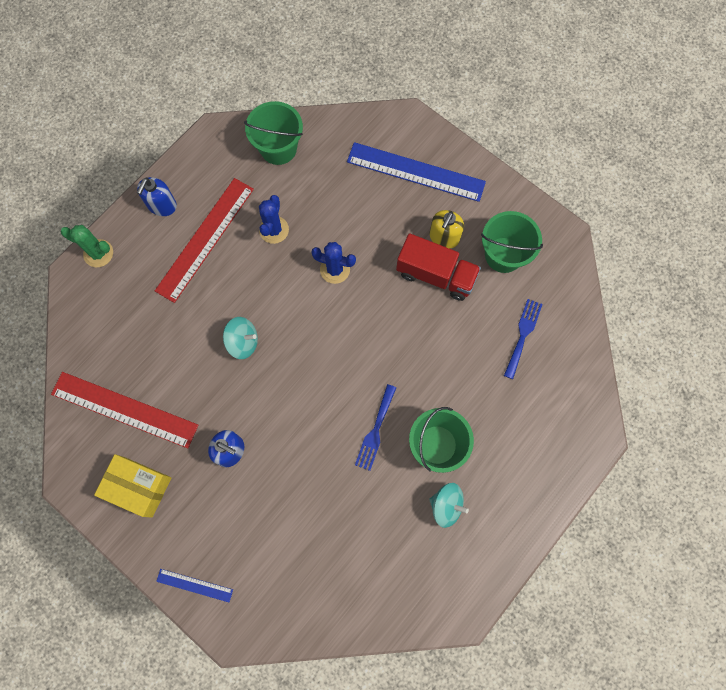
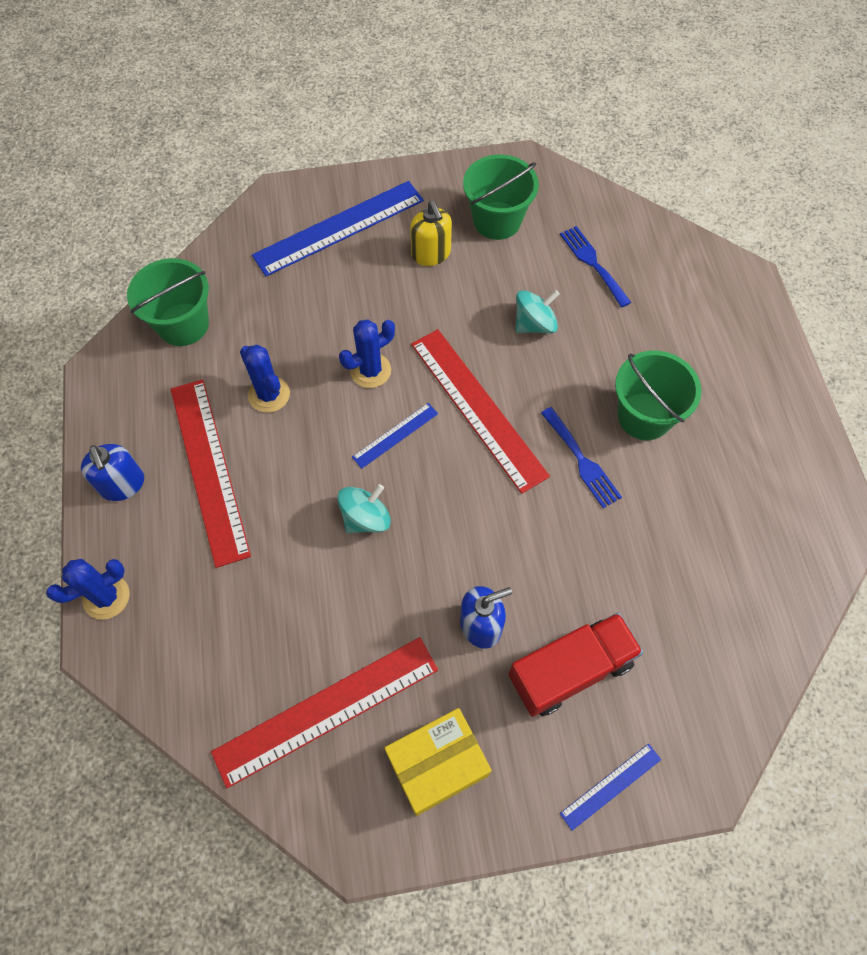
camera: 50 degrees left, 10 degrees down
green cactus [60,225,113,267] -> blue cactus [46,559,130,620]
red truck [396,233,481,301] -> red truck moved to [508,613,643,717]
turquoise spinning top [429,483,469,528] -> turquoise spinning top moved to [516,290,560,333]
none -> blue ruler [352,403,438,469]
none -> red ruler [411,329,550,494]

